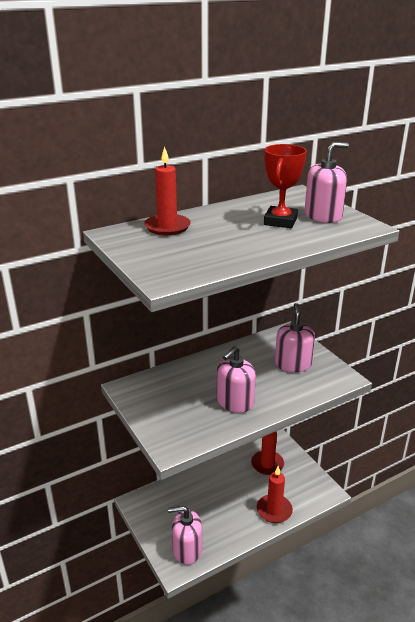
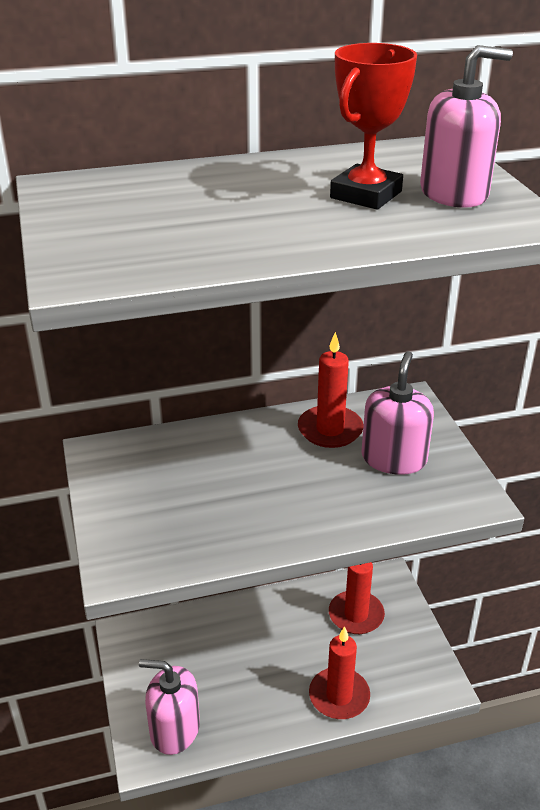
camera: 15 degrees right, 5 degrees up
red candle [144,146,191,235] -> red candle moved to [298,332,364,448]
pink soap dispenser [217,346,256,413] -> none

